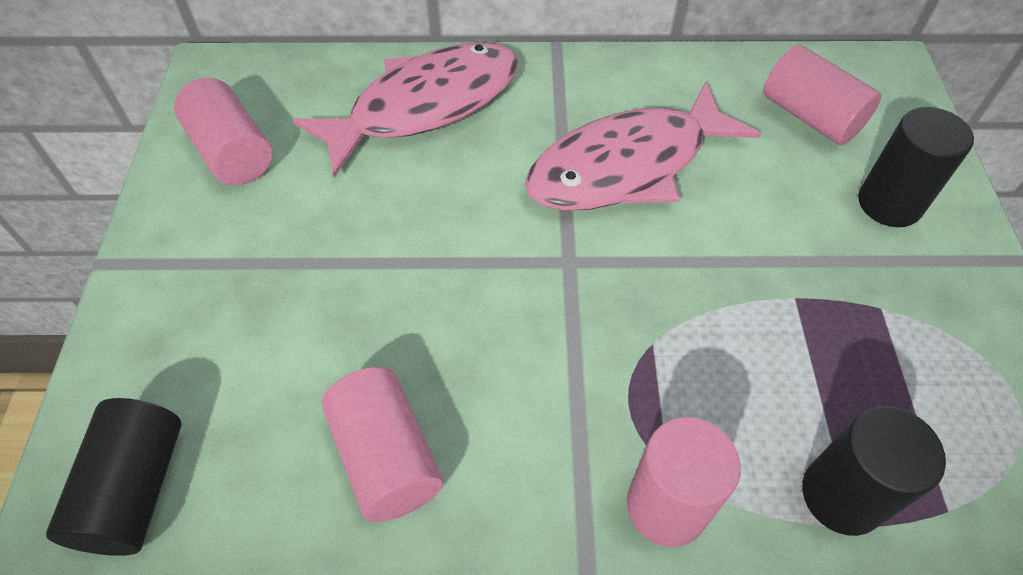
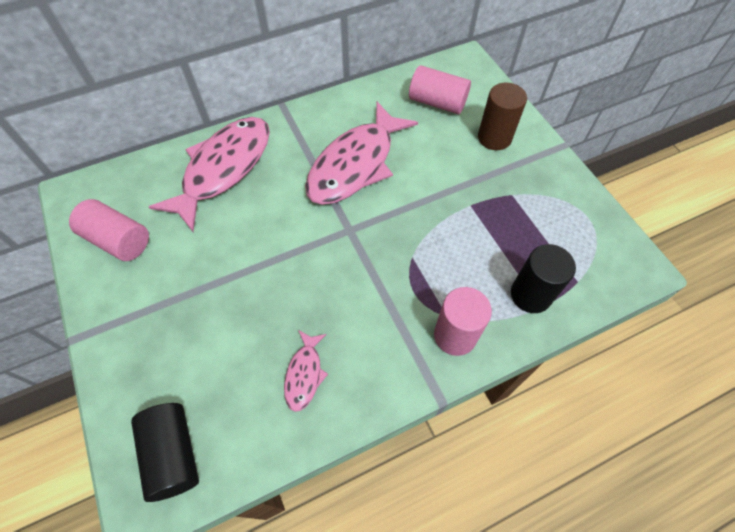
camera: 25 degrees left, 5 degrees up
pink cylinder [322,367,443,522] -> pink fish [284,330,328,412]
black cylinder [858,107,974,227] -> brown cylinder [478,83,527,150]

